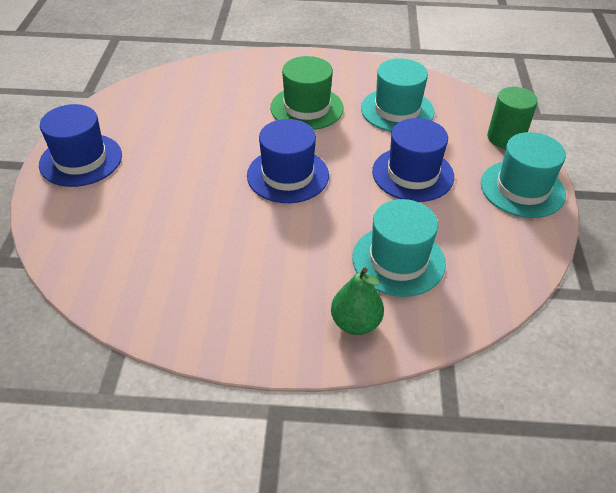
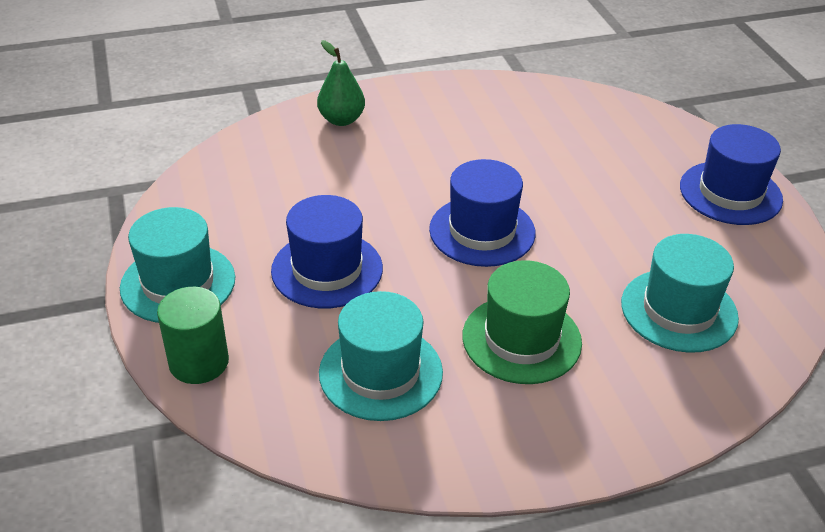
camera: 160 degrees right, 5 degrees down
turquoise hat [352,199,446,297] -> turquoise hat moved to [621,234,739,353]

